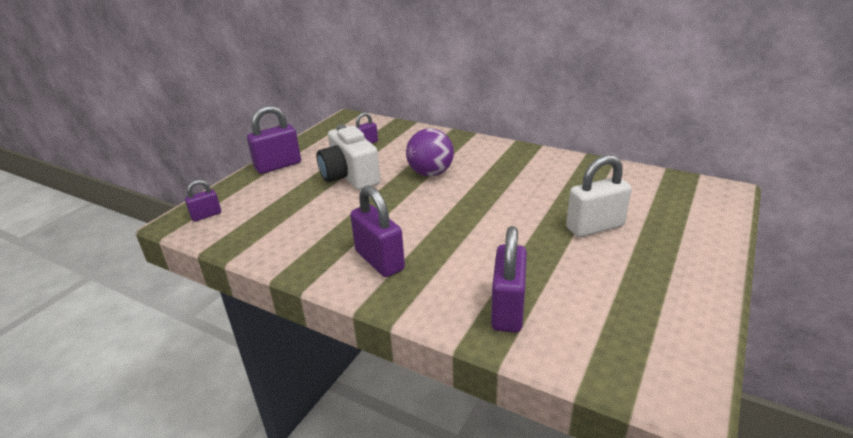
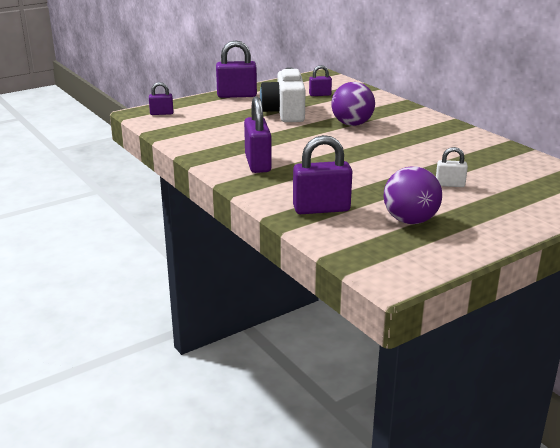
camera: 25 degrees right, 5 degrees down
purple padlock [491,226,527,333] -> purple padlock turned 45 degrees clockwise [293,135,352,214]
white padlock [566,155,632,237] -> white padlock [436,147,468,187], size x0.55
none -> purple ball [384,167,442,224]

